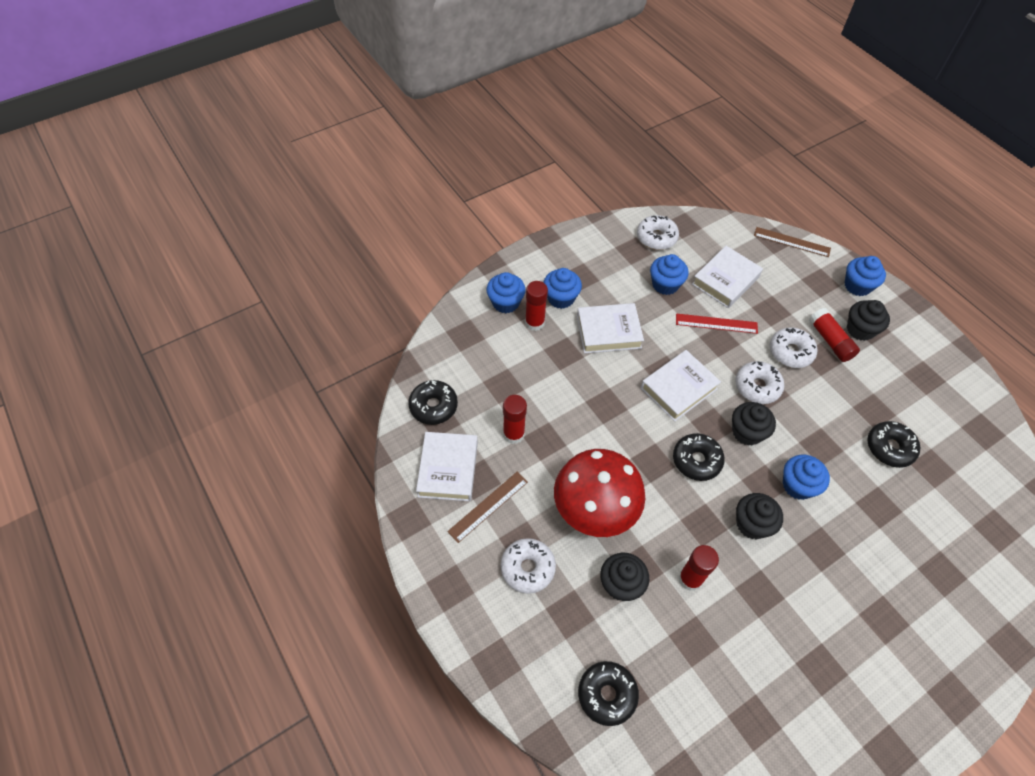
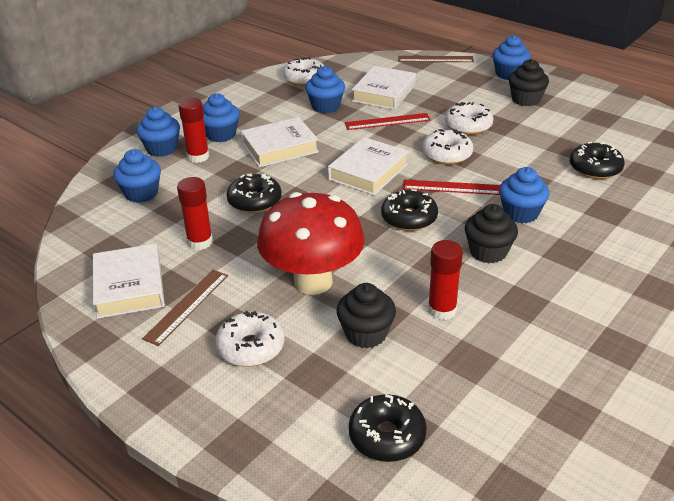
camera: 15 degrees left, 20 degrees down
black donut [408,380,458,425] -> black donut moved to [227,174,282,213]
black cupcake [732,402,776,446] -> red ruler [403,179,500,195]
red glue stick [809,308,860,362] -> none
none -> blue cupcake [113,149,161,203]

